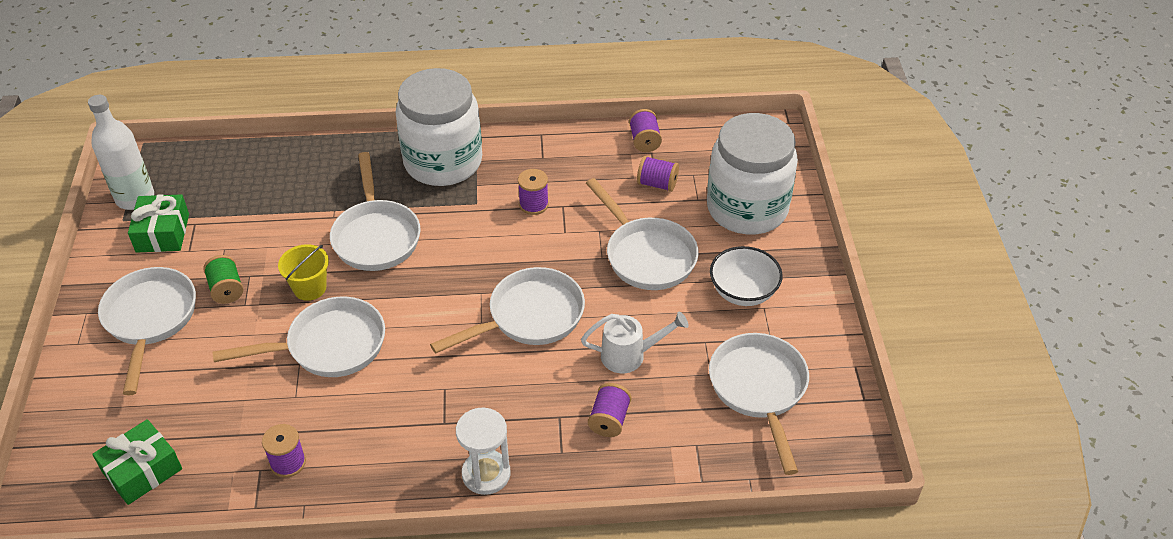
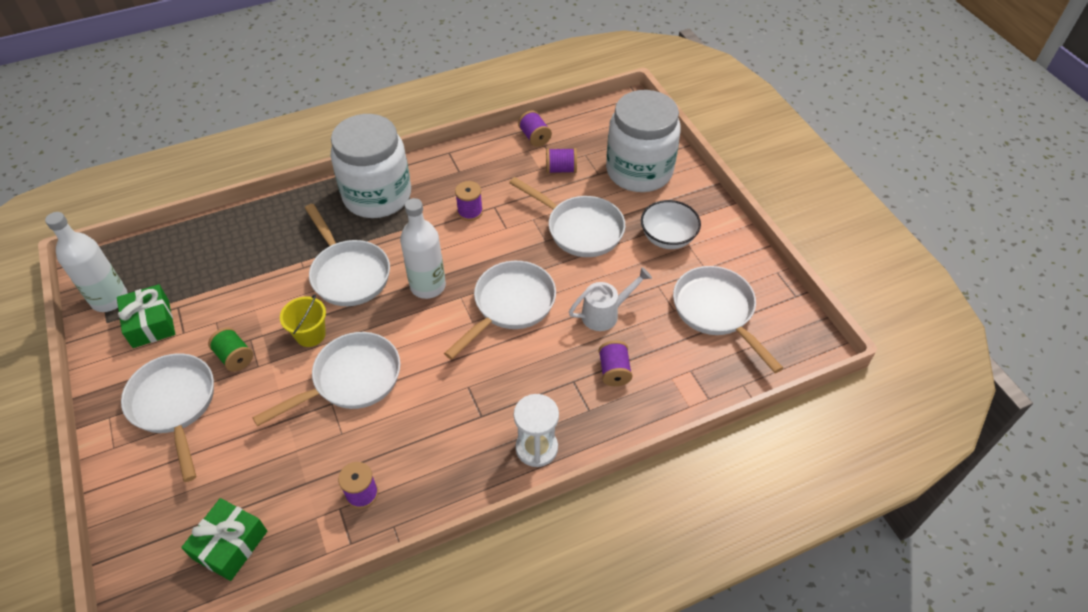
camera: 20 degrees left, 5 degrees up
none -> white bottle [400,198,446,299]

